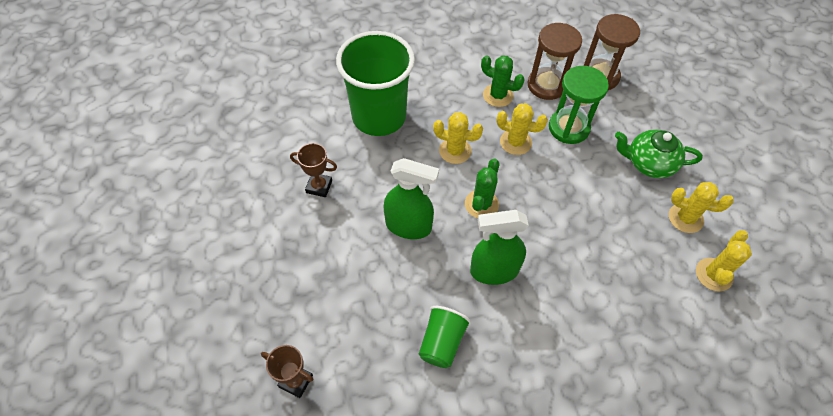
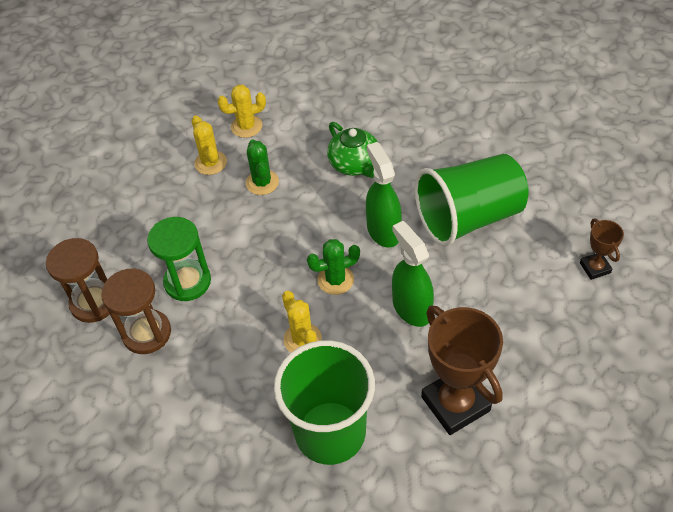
camera: 130 degrees left, 5 degrees down
brown trophy [290,143,337,197] -> brown trophy [421,305,503,435], size x1.99
green cup [419,306,471,368] -> green cup [415,154,529,246], size x2.05
green spray bottle [470,210,529,285] -> green spray bottle turned 150 degrees counterclockwise [366,142,402,248]
green cactus [481,55,525,107] -> green cactus moved to [246,140,279,195]
yellow cactus [497,103,548,155] -> none
green teapot [615,129,703,178] -> green teapot moved to [327,122,378,178]

